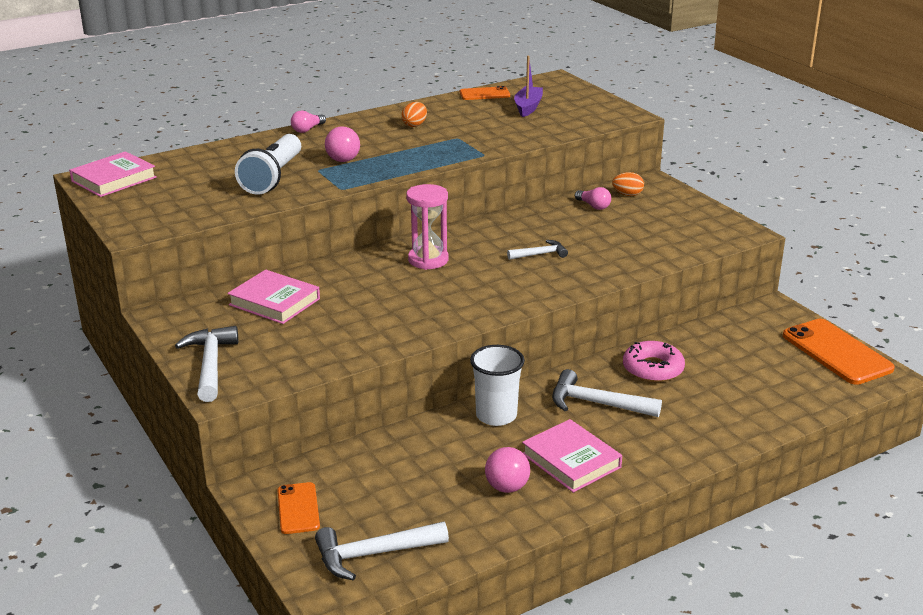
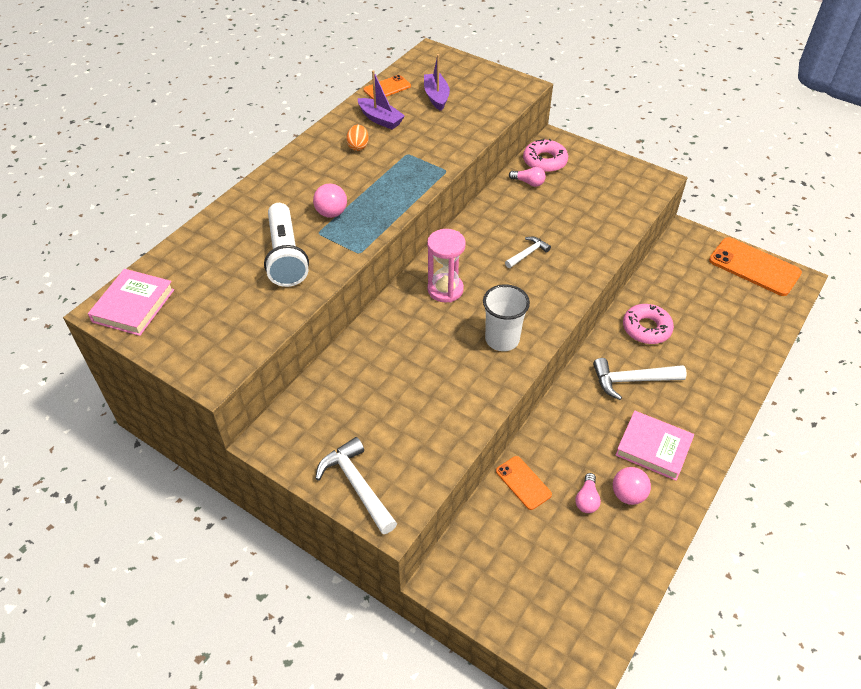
camera: 25 degrees left, 20 degrees up
pink book [227,270,320,324] -> none
orange phone [277,482,320,534] -> orange phone moved to [496,456,552,510]
pink light bulb [291,110,326,133] -> pink light bulb moved to [575,473,601,513]
white hammer [315,521,449,580] -> none
white cup [470,345,525,426] -> white cup moved to [483,284,530,351]
orange egg [612,172,644,196] -> pink donut [523,139,568,173]
none -> purple boat [358,70,405,129]

